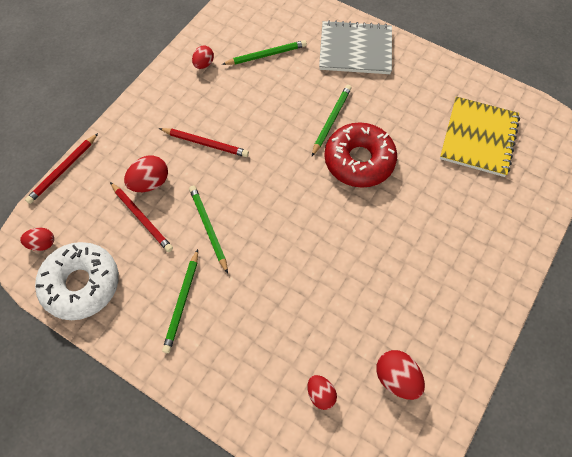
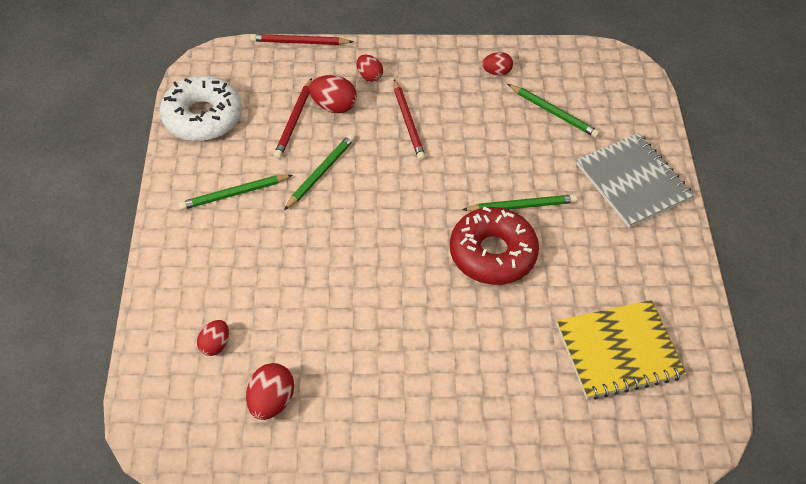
camera: 55 degrees right, 10 degrees down
red egg [20,227,54,251] -> red egg moved to [357,55,383,82]

